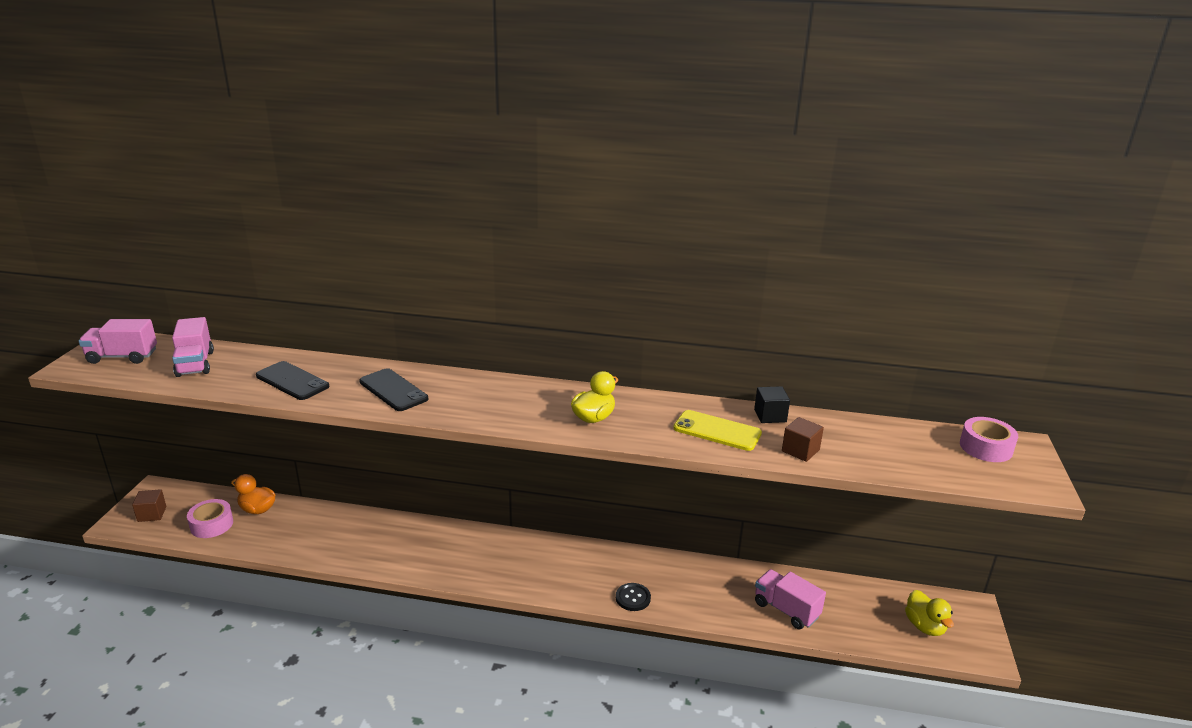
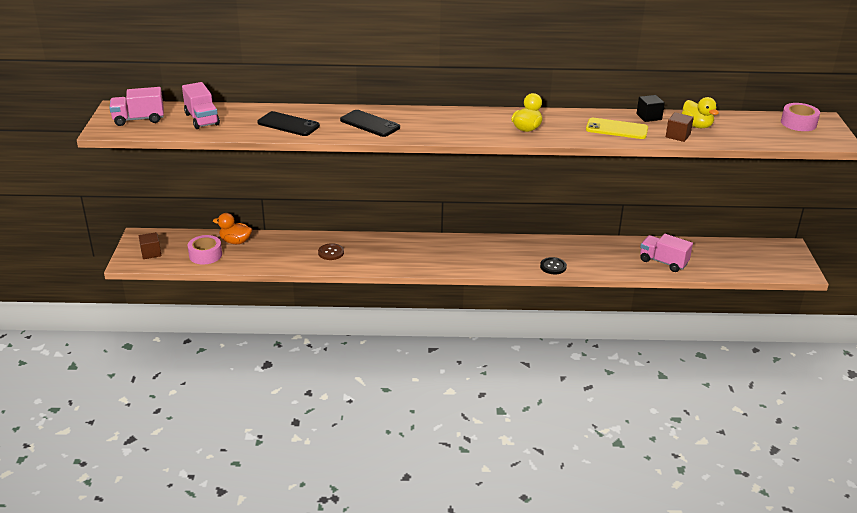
camera: 10 degrees left, 5 degrees up
yellow duck [905,590,954,636] -> yellow duck moved to [682,97,719,128]
none -> brown button [318,243,344,260]

